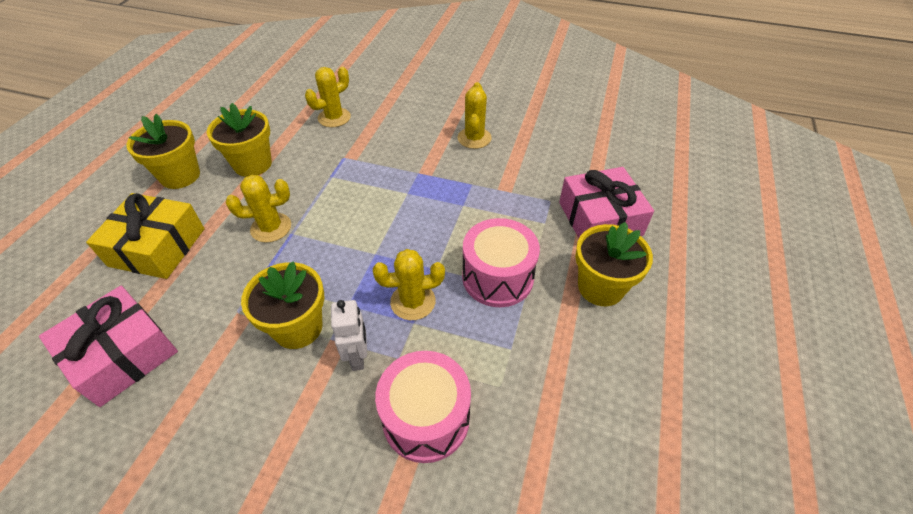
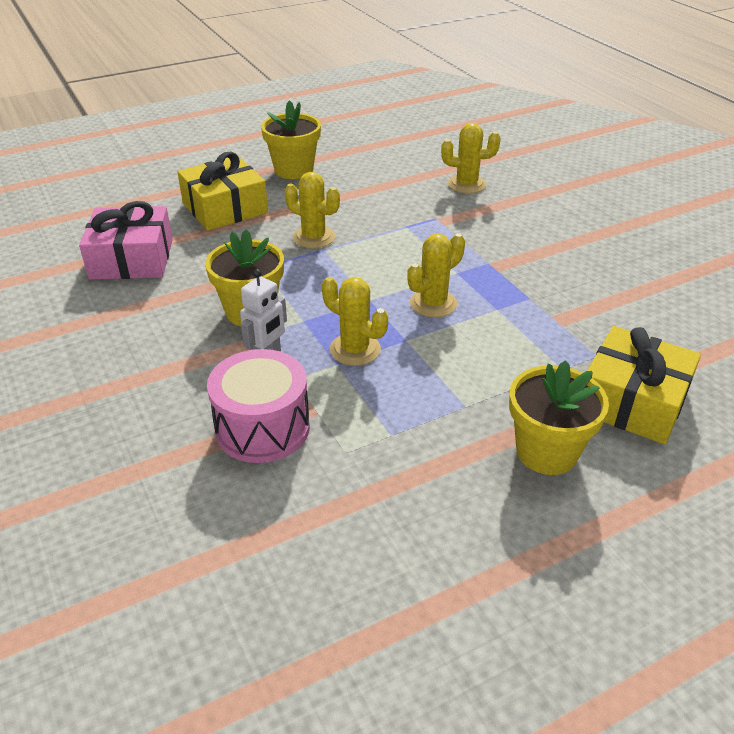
camera: 45 degrees right, 10 degrees down
yellow flower pot [207,103,272,177] -> none
yellow cactus [458,82,492,149] -> yellow cactus moved to [407,233,465,317]
pink drum [462,218,540,307] -> none
pink gift [559,167,654,238] -> yellow gift [587,326,701,444]

